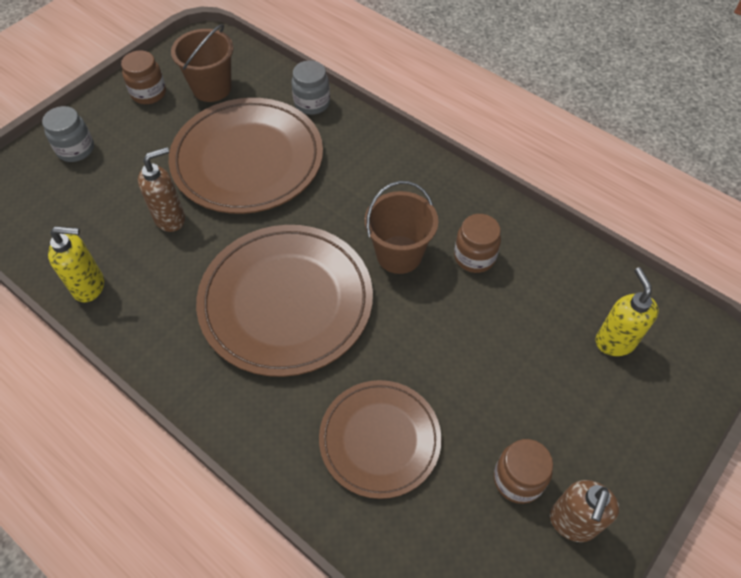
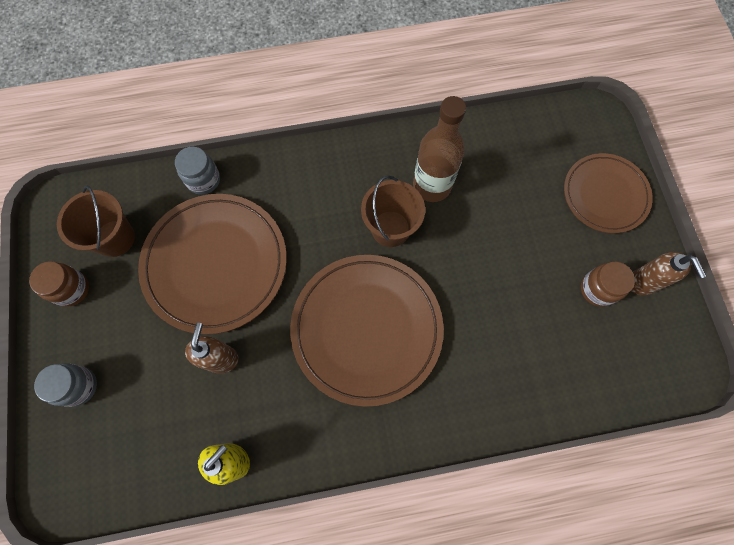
camera: 50 degrees left, 15 degrees up
brown plate [319,380,442,499] -> brown plate moved to [564,153,652,233]
brown jar [454,214,501,273] -> brown bottle [413,96,466,202]
yellow soap dispenser [595,267,659,356] -> none

